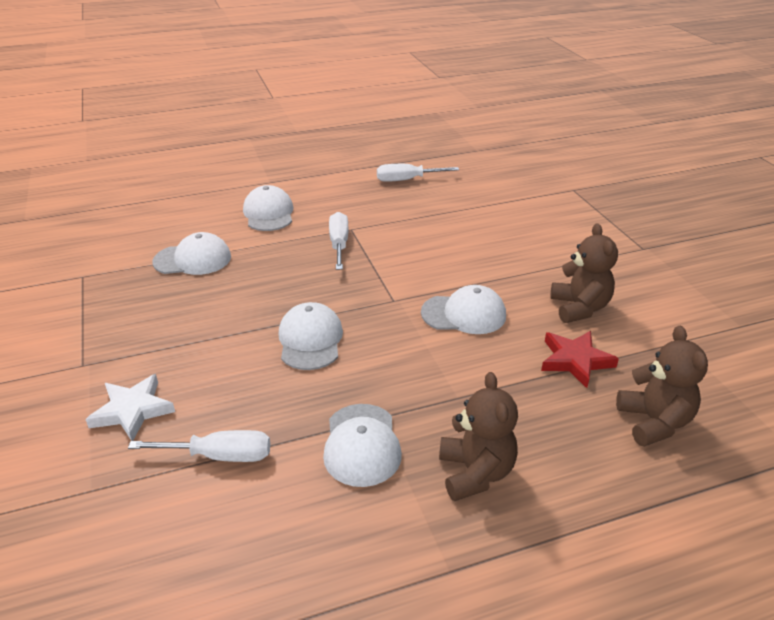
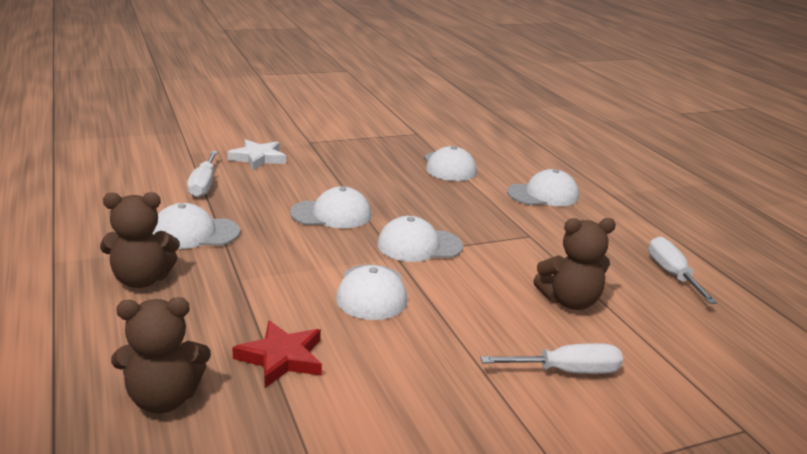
camera: 85 degrees right, 10 degrees down
white screwdriver [329,212,348,270] -> white screwdriver moved to [480,343,623,374]
brown teddy bear [550,223,618,323] -> brown teddy bear moved to [533,218,616,310]
none -> white cap [377,216,463,262]

